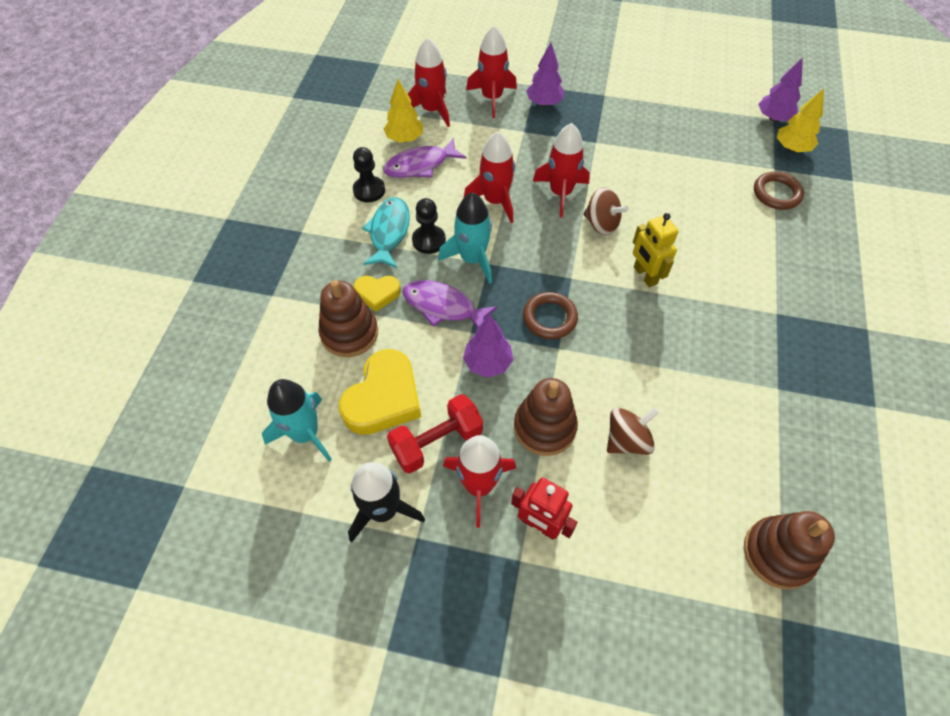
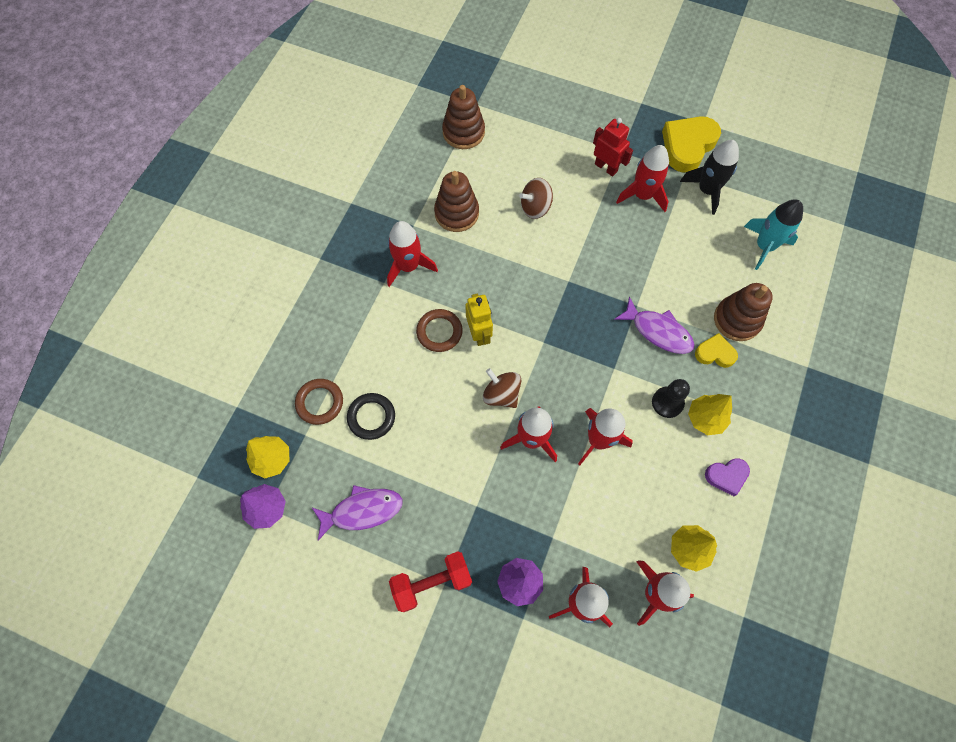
camera: 170 degrees left, 10 degrees up
yellow heart [339,349,421,435] -> yellow heart moved to [662,116,721,173]
black pawn [353,147,385,202] -> purple heart [705,458,750,496]
turquoise fish [362,197,410,268] -> yellow tree [688,394,732,435]
purple fish [383,138,466,178] -> purple fish moved to [312,485,403,540]
red dumbbell [387,394,483,473] -> red dumbbell moved to [389,551,472,612]
turquoise rocket [438,192,492,284] -> none
purple tree [463,314,513,378] -> none
brown stacking toy [514,378,578,456] -> brown stacking toy moved to [434,171,479,232]
brown ring [523,292,578,339] -> brown ring moved to [416,309,463,352]
none -> black ring [347,393,395,440]
none -> red rocket [387,221,438,287]

